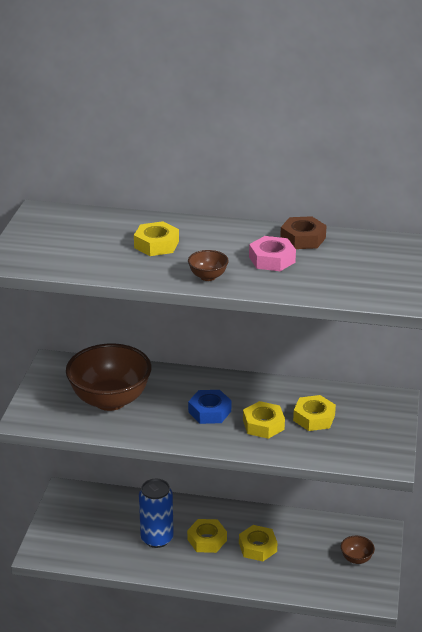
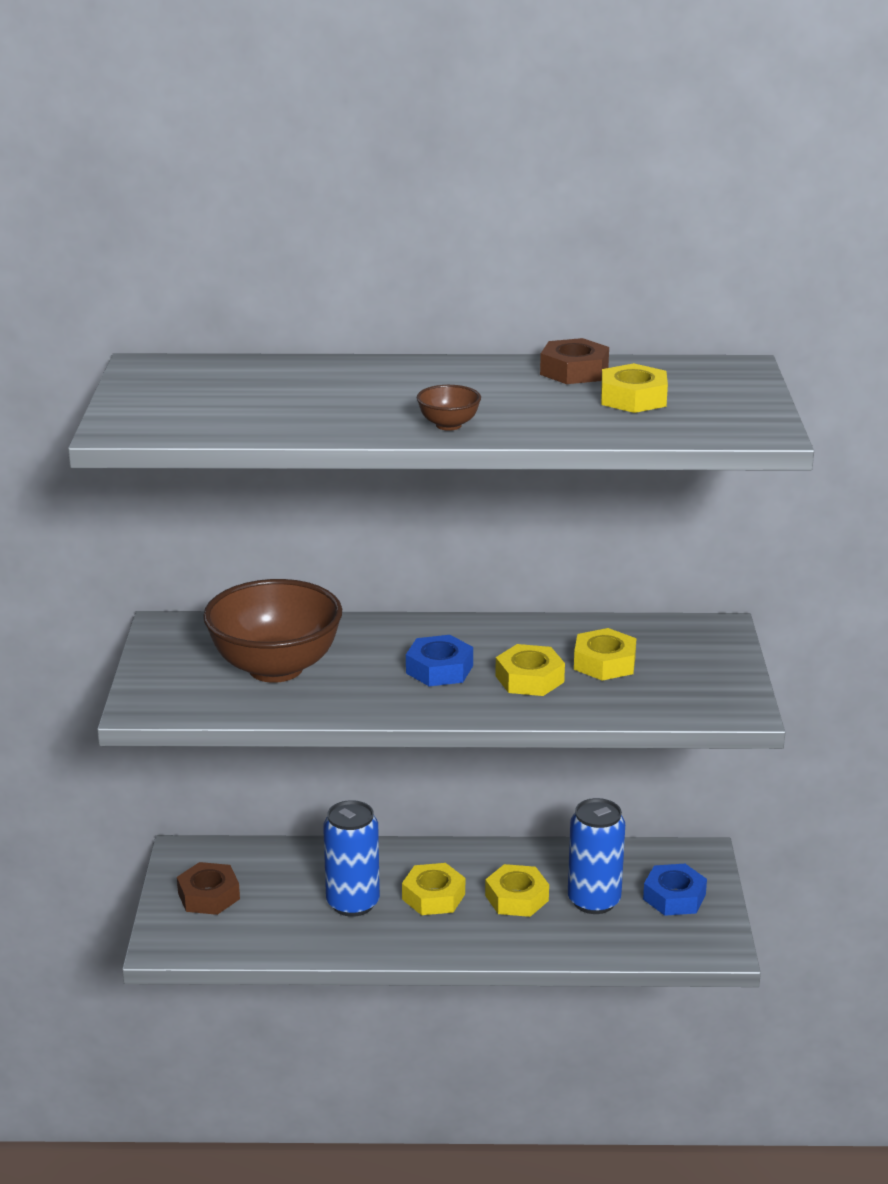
camera: 10 degrees left, 5 degrees down
yellow nut [134,221,179,256] -> yellow nut moved to [601,363,668,413]
pink nut [249,236,296,271] -> none
brown bowl [341,536,375,564] -> blue nut [643,864,707,916]
none -> brown nut [177,862,240,915]
none -> blue can [568,798,625,914]

